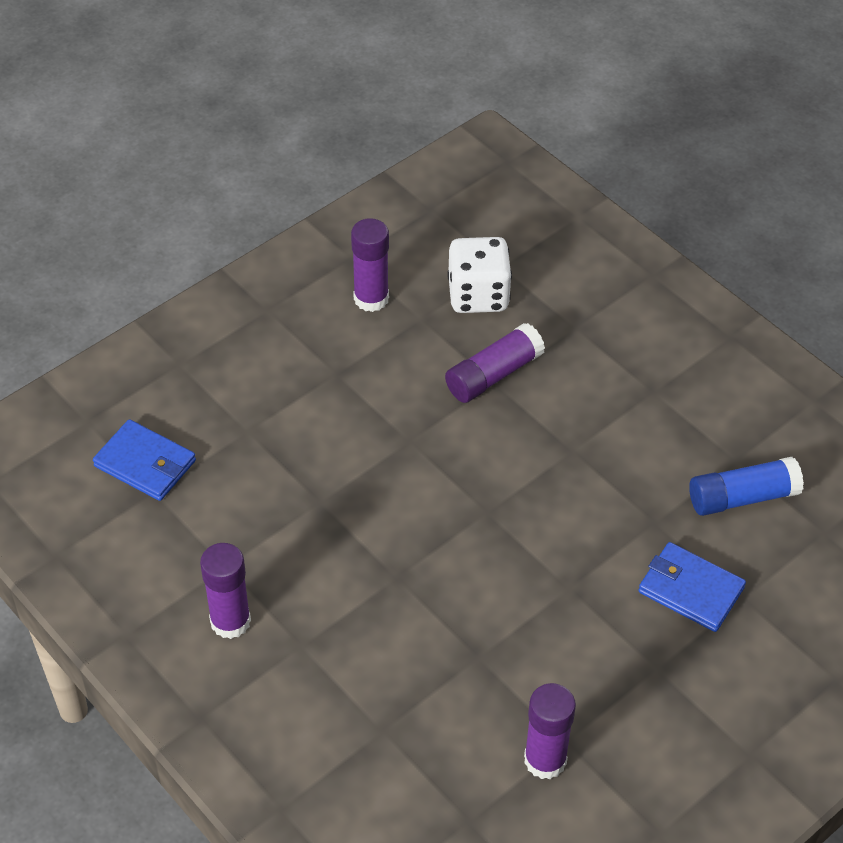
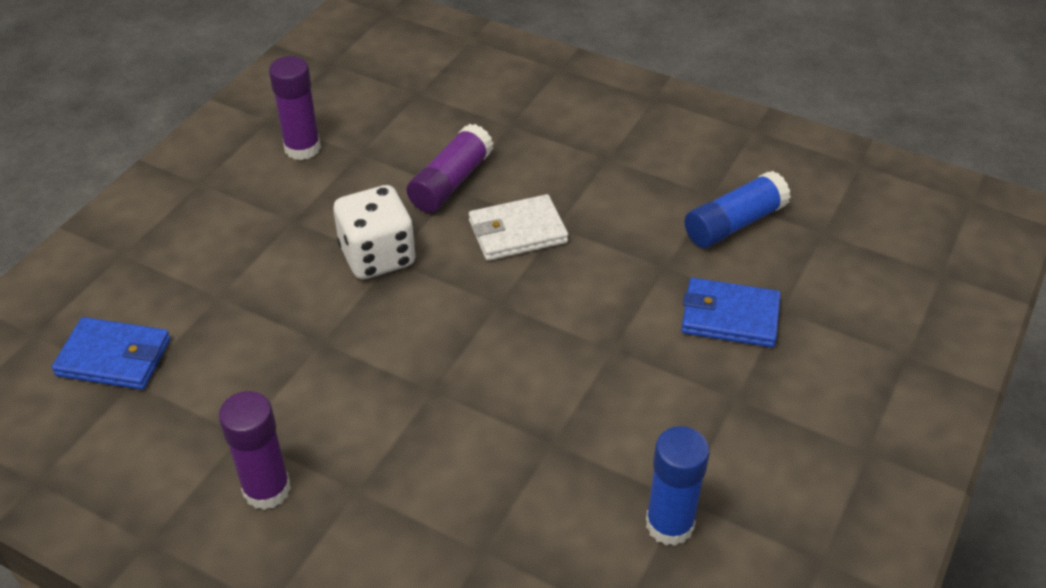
camera: 20 degrees left, 5 degrees down
white dice [447,237,512,313] -> white dice moved to [333,185,416,279]
purple glue stick [524,683,576,779] -> blue glue stick [646,426,710,546]
none -> white wallet [469,194,568,261]

